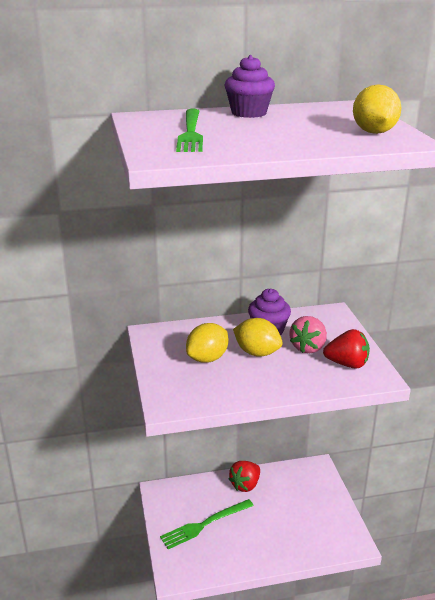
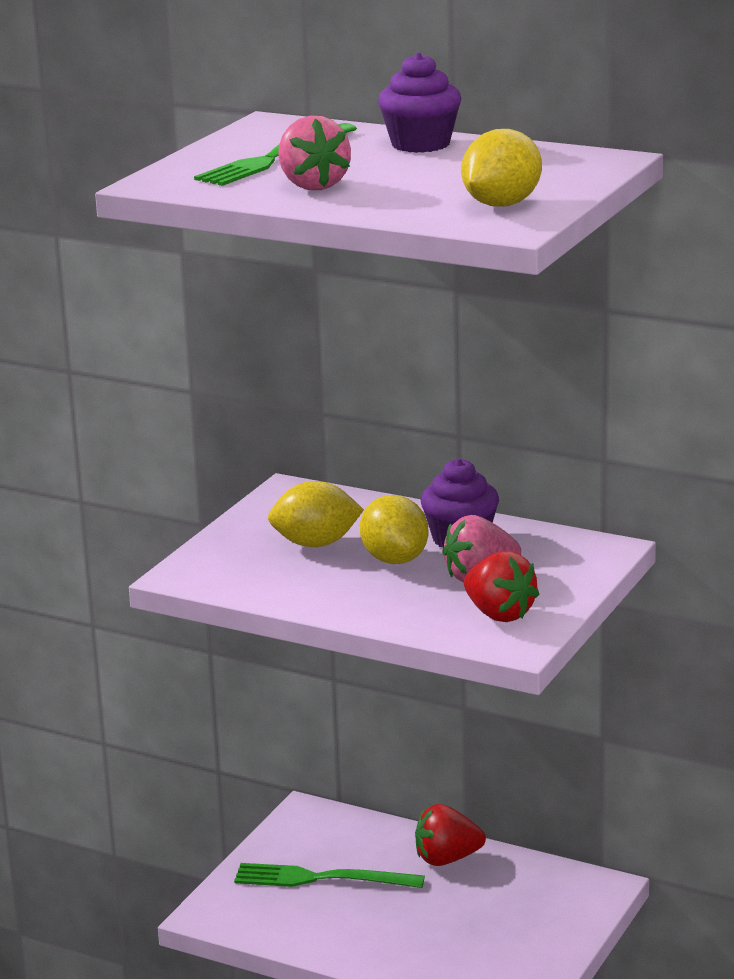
camera: 40 degrees right, 5 degrees down
none -> pink strawberry [278,116,351,190]

